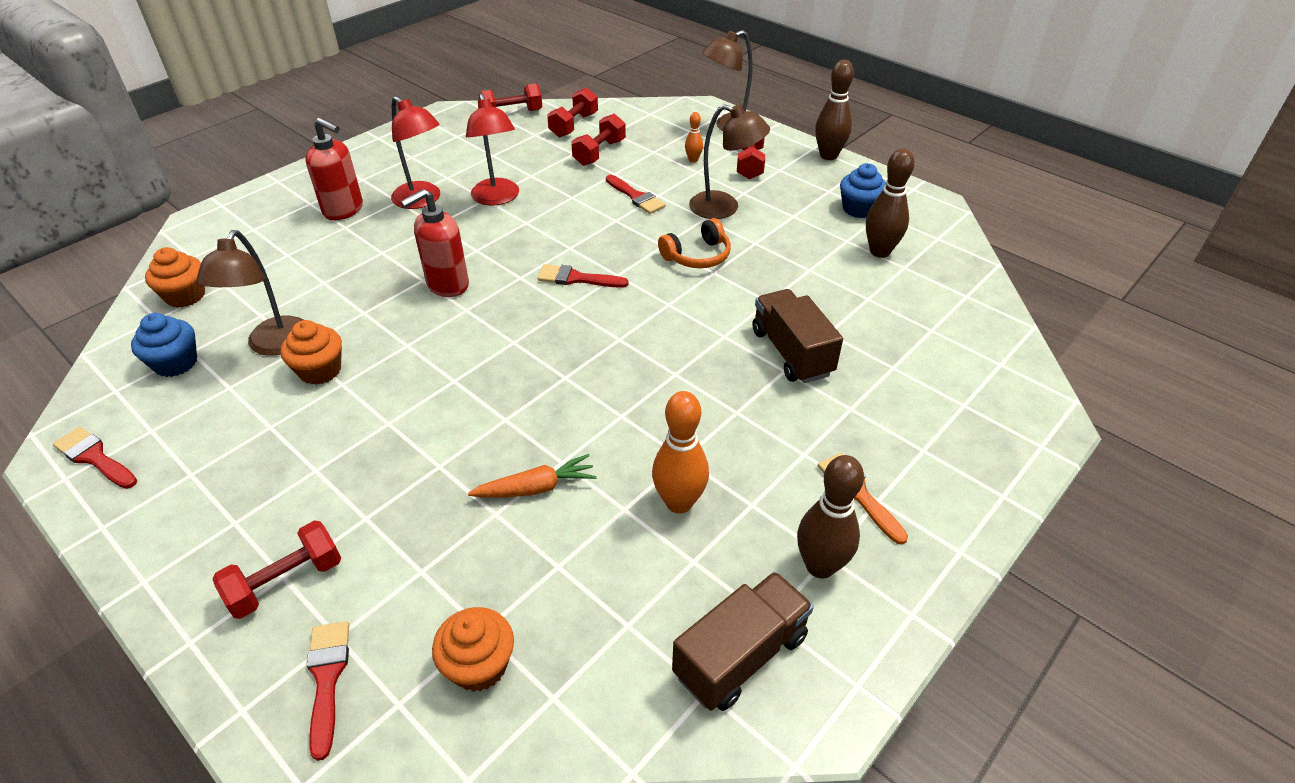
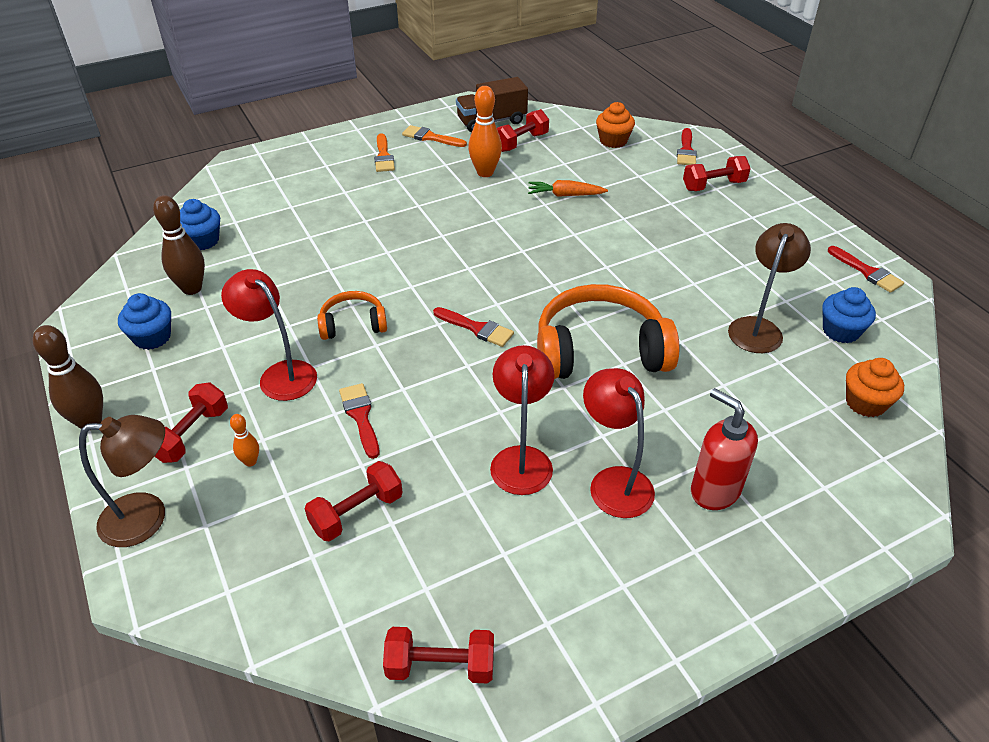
camera: 160 degrees left, 0 degrees up
orange cupcake [280,320,342,385] -> none
red soap dispenser [401,189,469,297] -> orange headphones [537,284,680,379]
red dumbbell [547,87,598,137] -> red dumbbell moved to [497,109,549,152]
brown lamp [689,104,770,219] -> red lamp [221,269,317,401]
brown truck [753,289,843,383] -> none
brown bowling pin [797,455,864,579] -> orange brush [402,125,467,147]
none -> blue cupcake [180,199,220,250]

